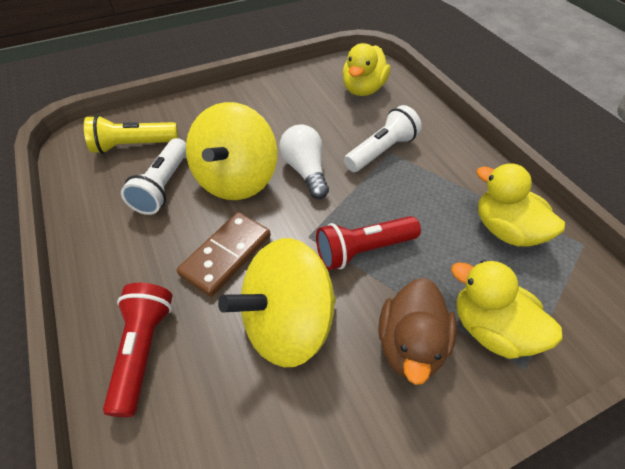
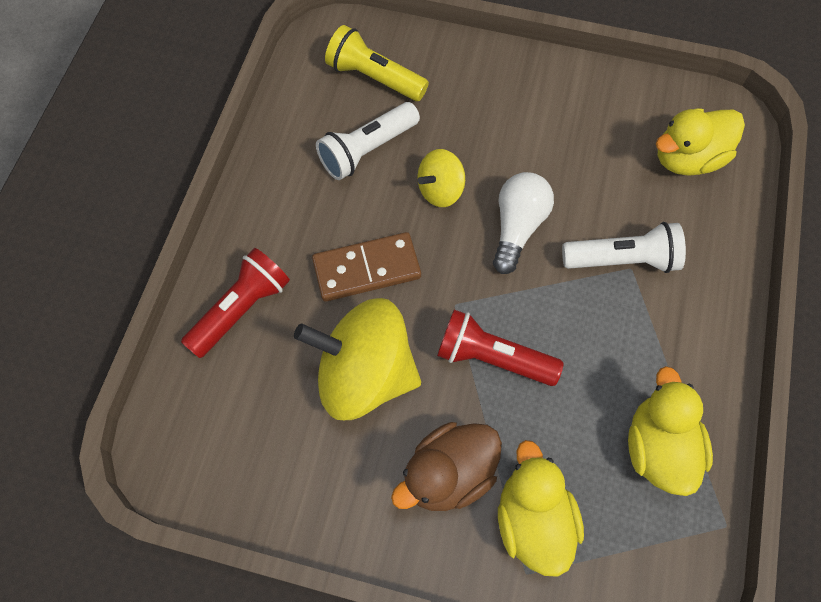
camera: 40 degrees right, 15 degrees up
yellow spinning top [186,102,277,200] -> yellow spinning top [417,149,465,207], size x0.51

